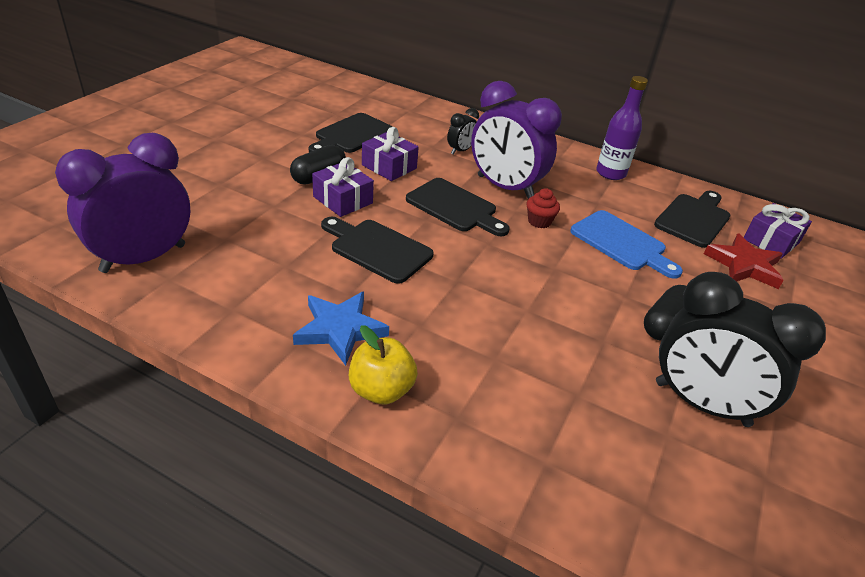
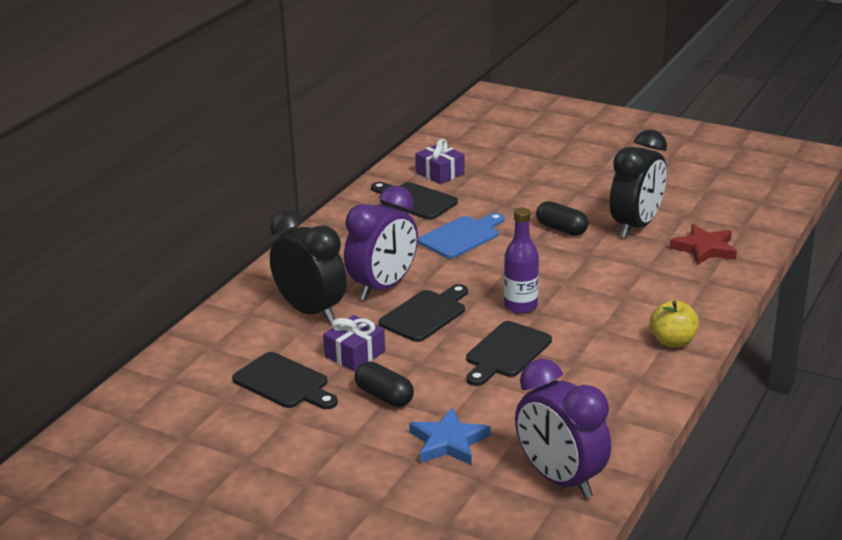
camera: 85 degrees left, 10 degrees down
blue star [293,291,389,366] -> blue star moved to [409,408,490,465]
purple gift [312,157,374,217] -> none
black clock [447,108,479,155] -> black clock [270,209,347,324], size x2.23
red cupcake [527,188,560,228] -> none
purple bottle [596,76,648,180] -> purple bottle moved to [504,208,539,314]
red star [704,233,784,289] -> red star moved to [670,224,737,265]

